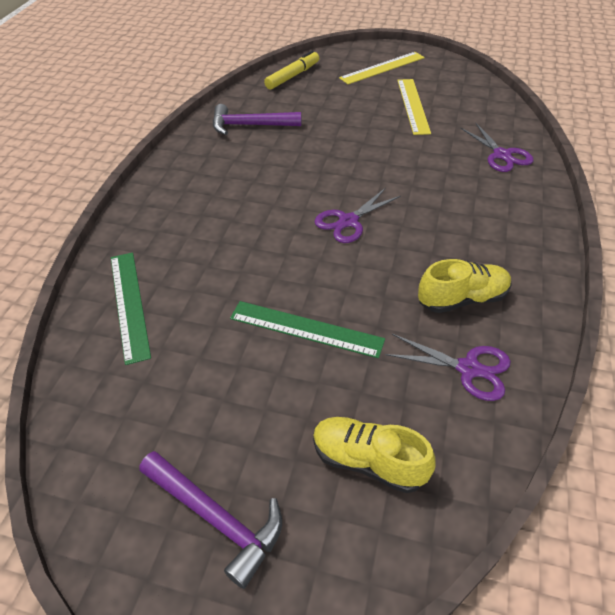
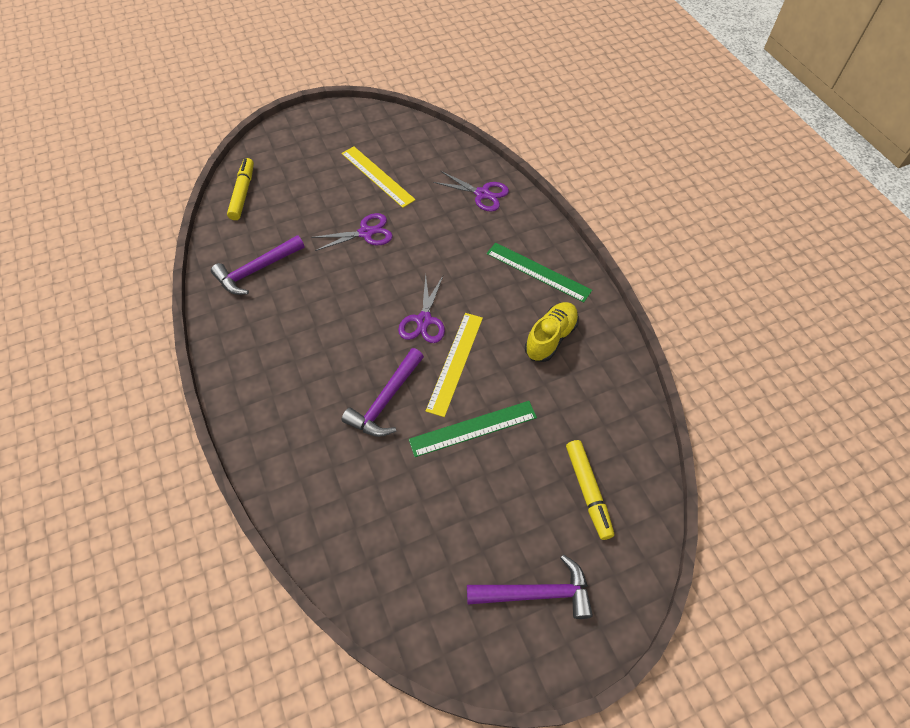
camera: 40 degrees left, 10 degrees up
green ruler [111,252,151,365] -> green ruler moved to [487,243,592,303]
yellow shoe [313,417,436,493] -> yellow marker [566,440,614,540]
yellow ruler [339,52,425,84] -> yellow ruler moved to [426,313,483,417]
purple scissors [385,334,511,401] -> purple scissors moved to [311,213,393,251]
none -> purple hammer [342,348,424,437]

